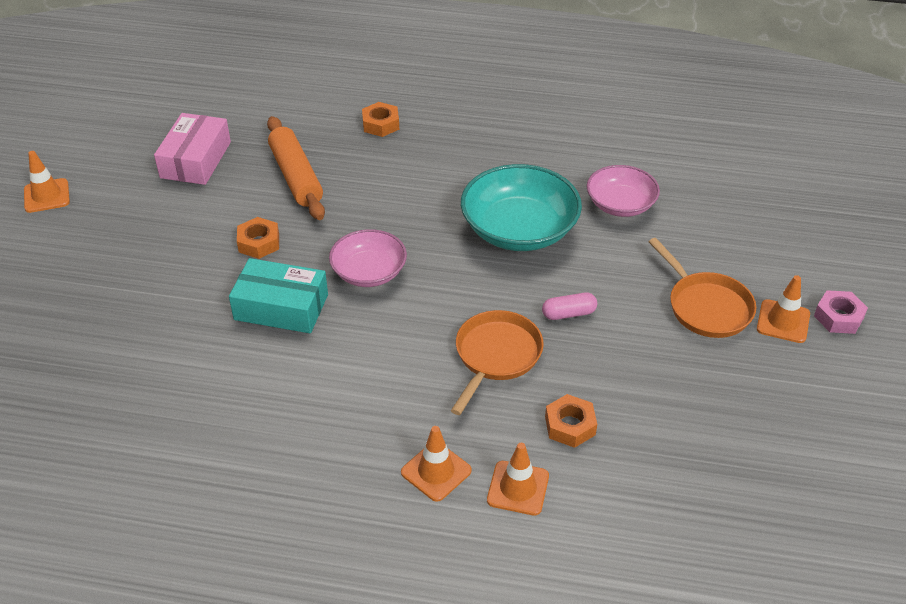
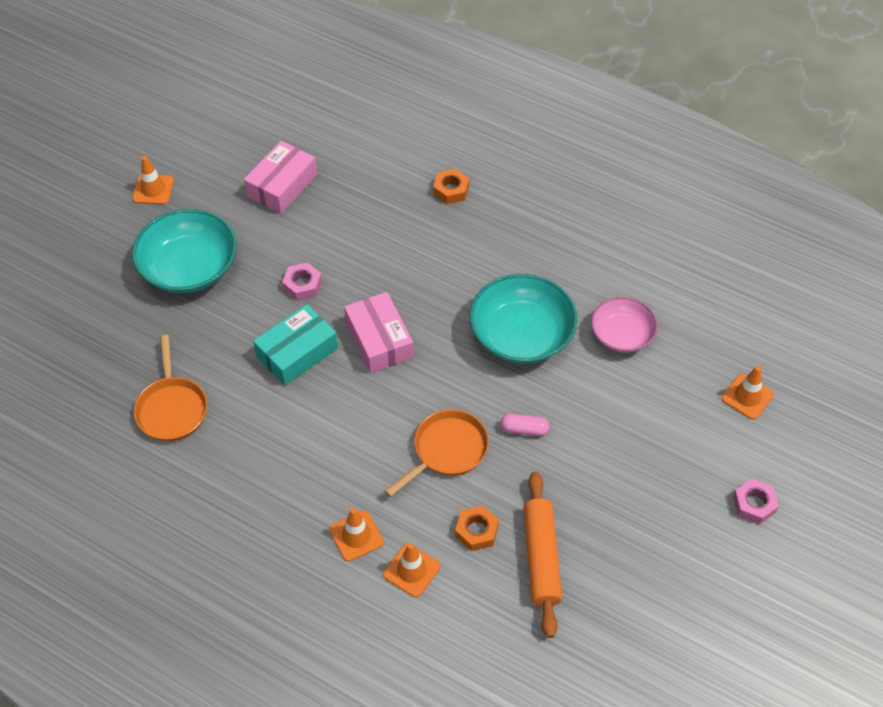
camera: 20 degrees right, 10 degrees up
turquoise box [229,258,328,333] -> turquoise box turned 75 degrees counterclockwise [253,304,338,386]
orange nut [237,217,279,259] -> pink nut [282,262,322,301]
orange rolling pin [267,116,325,220] -> orange rolling pin moved to [523,472,562,638]
pink bowl [329,229,407,287] -> pink box [344,292,414,373]
orange pan [649,238,756,338] -> orange pan moved to [134,335,207,442]
orange traffic cone [757,275,810,343] -> orange traffic cone moved to [721,366,774,420]
none -> turquoise bowl [132,209,237,293]

